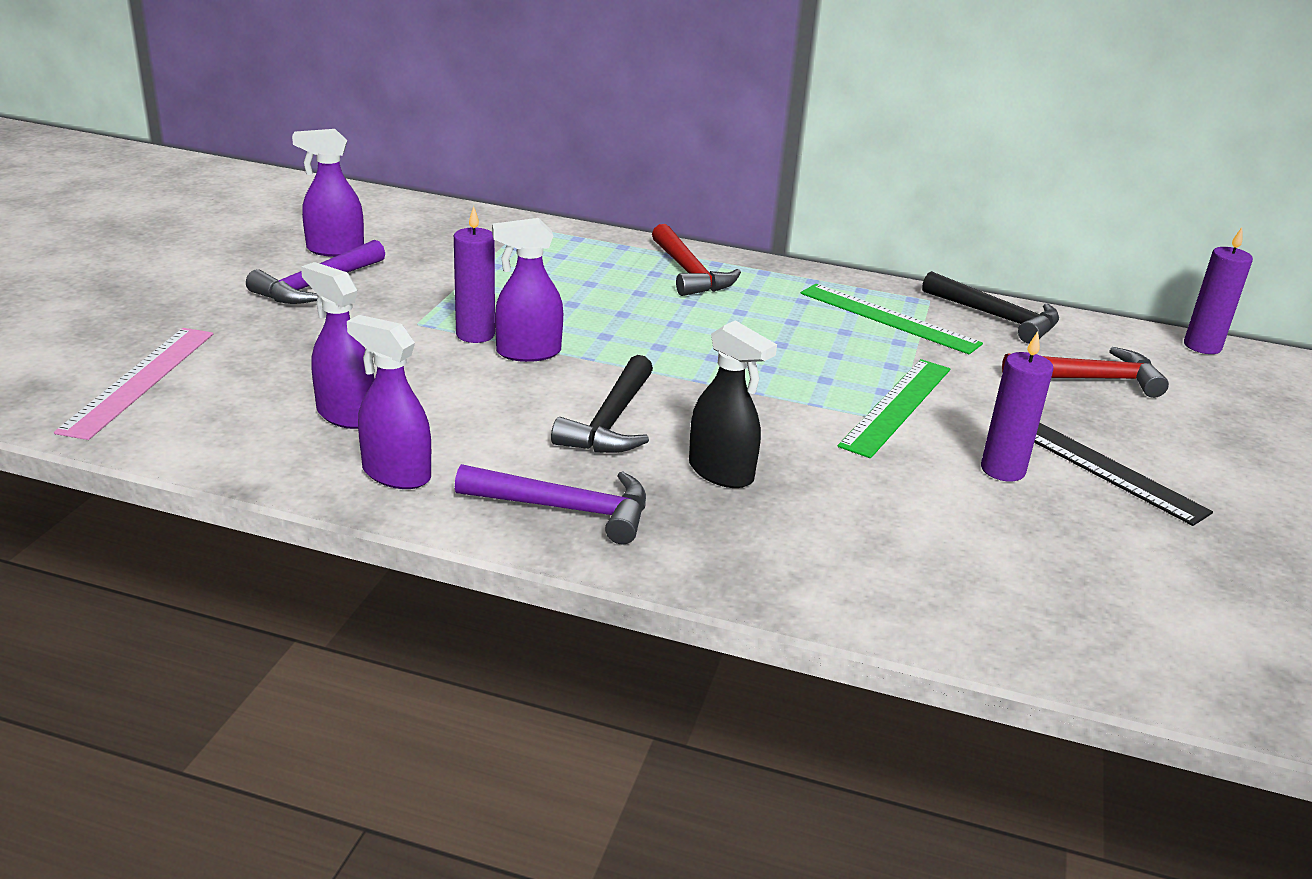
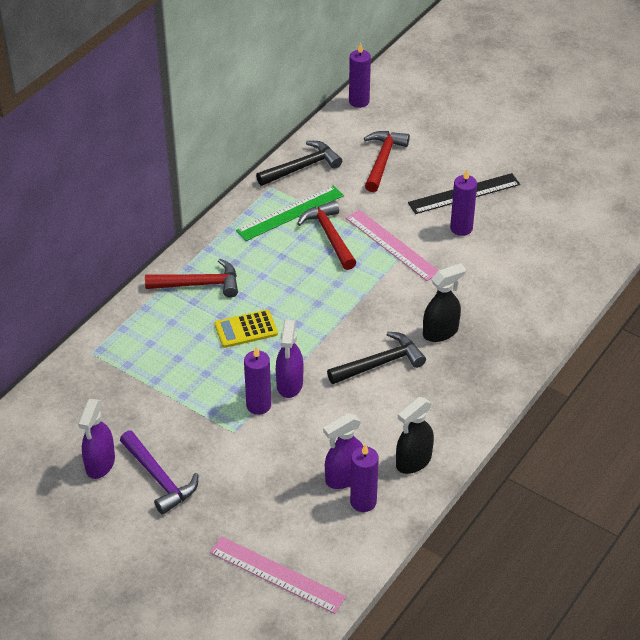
camera: 70 degrees left, 15 degrees up
purple spray bottle [347,315,431,489] -> black spray bottle [396,397,434,474]
purple hammer [455,464,646,544] -> none
black hammer [551,355,653,453] -> black hammer turned 60 degrees counterclockwise [327,332,426,384]
green ruler [838,359,950,458] -> pink ruler [346,210,439,281]
none -> yellow calculator [214,309,278,348]
none -> red hammer [297,200,356,270]
none -> purple candle [350,444,379,512]

